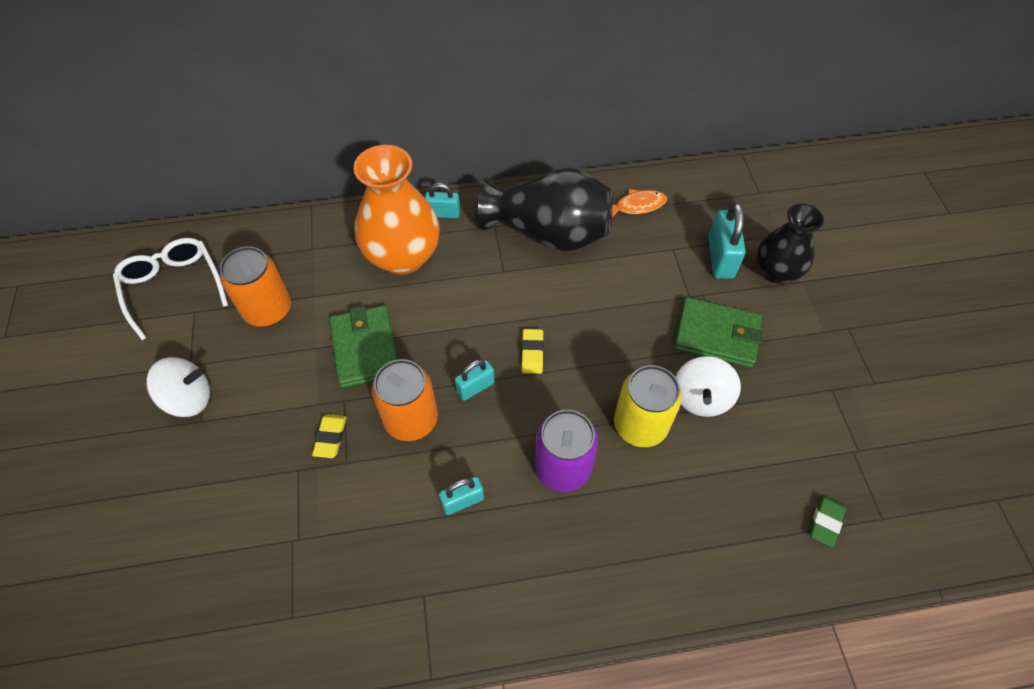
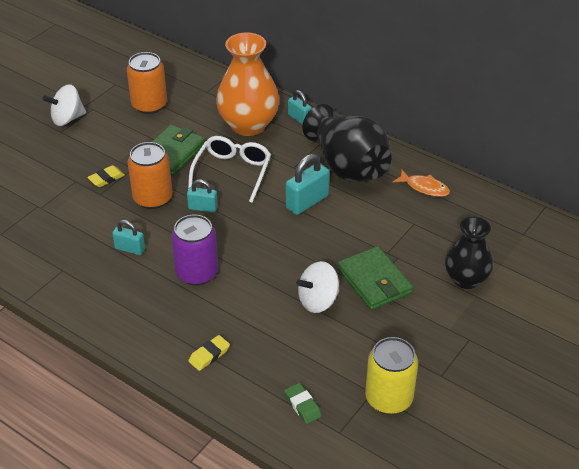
camera: 45 degrees right, 15 degrees down
white glasses [113,238,228,340] -> white glasses moved to [188,136,271,203]
white spinning top [146,357,210,417] -> white spinning top turned 120 degrees clockwise [42,84,86,126]
yellow eraser [521,329,544,374] -> yellow eraser moved to [188,335,230,371]
yellow can [614,365,682,447] -> yellow can moved to [365,337,418,414]
turquoise padlock [708,203,746,279] -> turquoise padlock moved to [286,154,329,215]
green eraser [809,495,846,547] -> green eraser turned 75 degrees clockwise [284,383,322,424]

